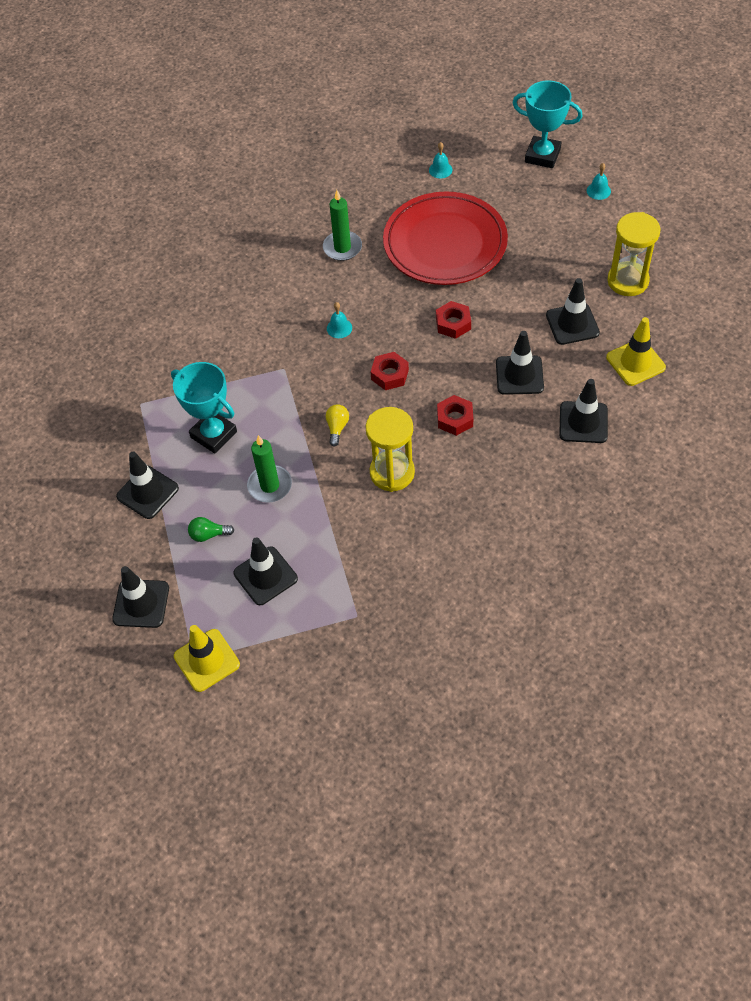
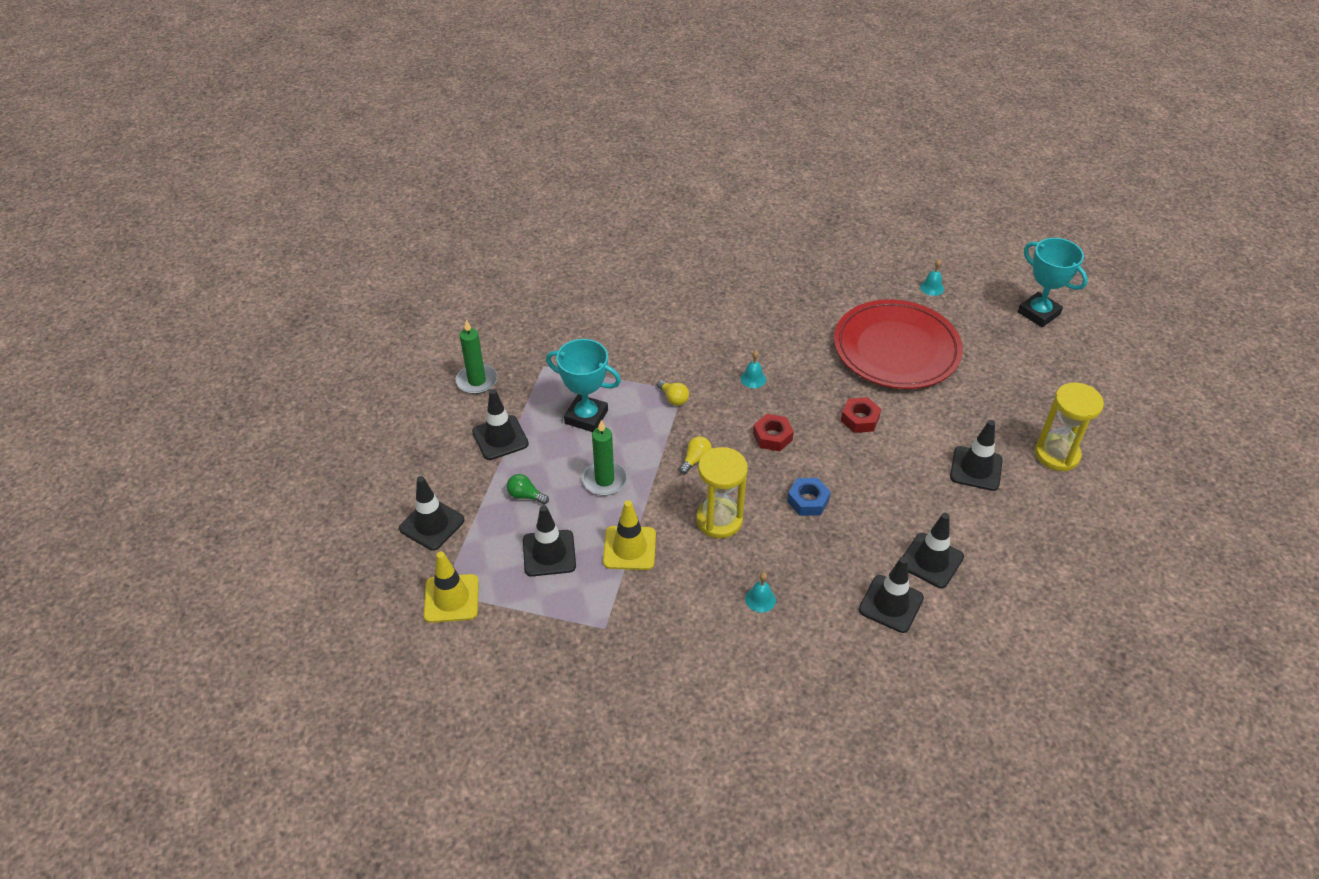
camera: 25 degrees right, 10 degrees down
turquoise trophy [171,362,237,454] -> turquoise trophy turned 45 degrees counterclockwise [546,339,621,432]
green candle [323,190,362,261] -> green candle moved to [456,320,498,394]
red nut [437,395,473,436] -> blue nut [787,478,831,516]
black traffic cone [496,331,544,395] -> black traffic cone moved to [859,557,924,633]
turquoise bell [587,163,611,200] -> turquoise bell moved to [745,572,776,613]
yellow traffic cone [606,317,666,386] -> yellow traffic cone moved to [603,500,656,570]
none -> yellow light bulb [657,380,689,406]

